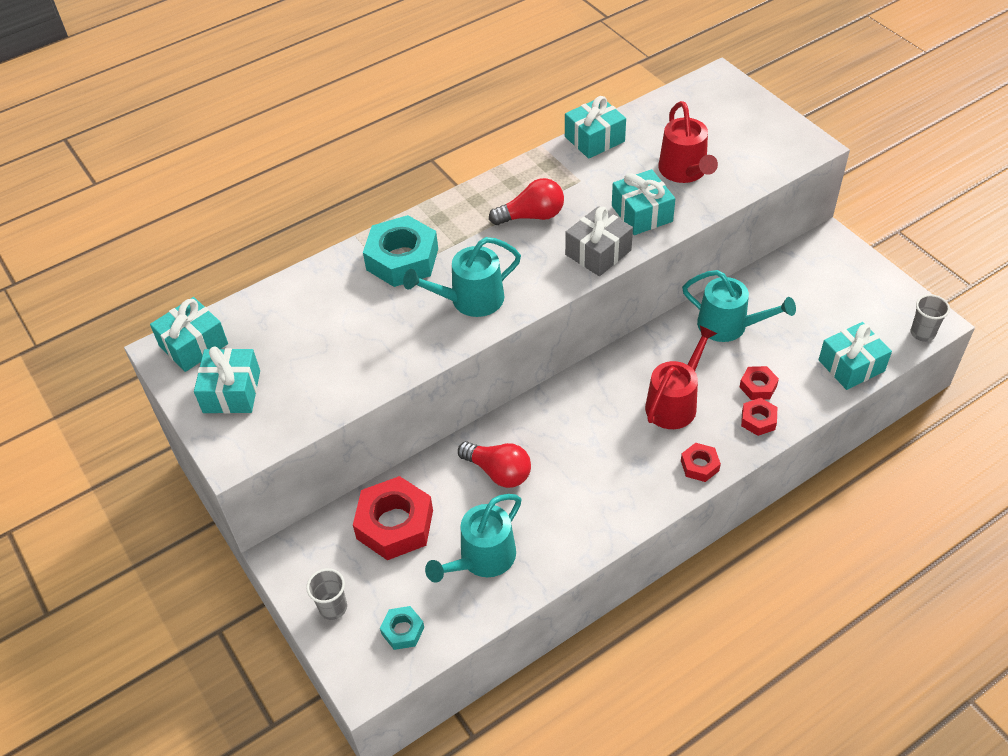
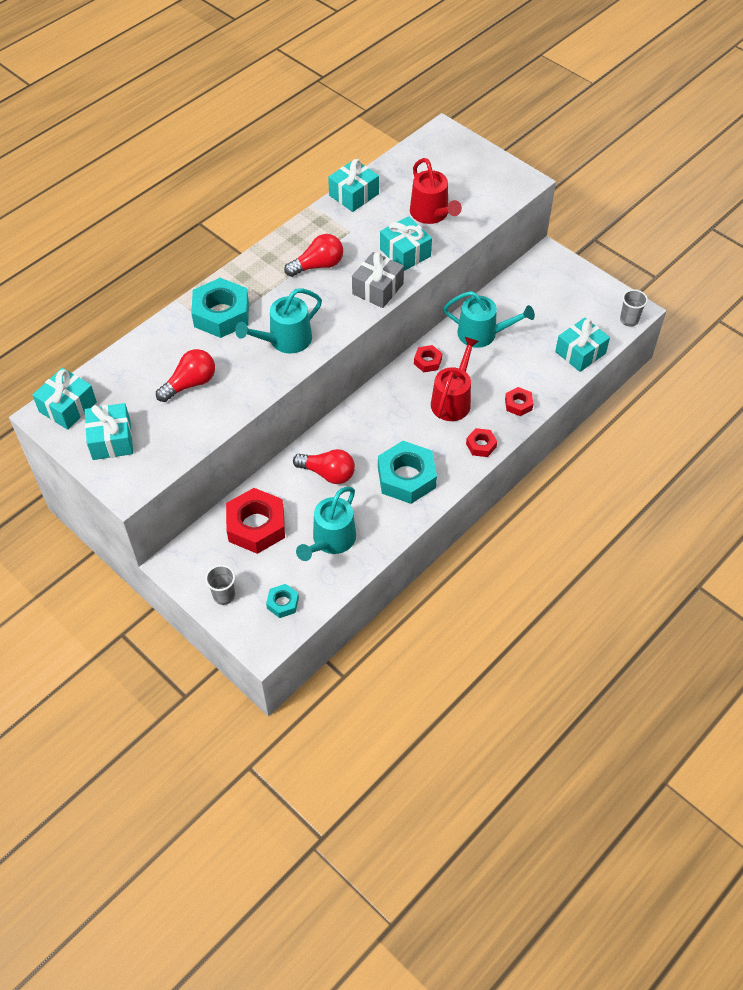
camera: 15 degrees left, 5 degrees up
red nut [739,366,779,400] -> red nut moved to [414,345,442,372]
none -> red light bulb [156,349,215,402]
none -> turquoise nut [378,441,437,504]

